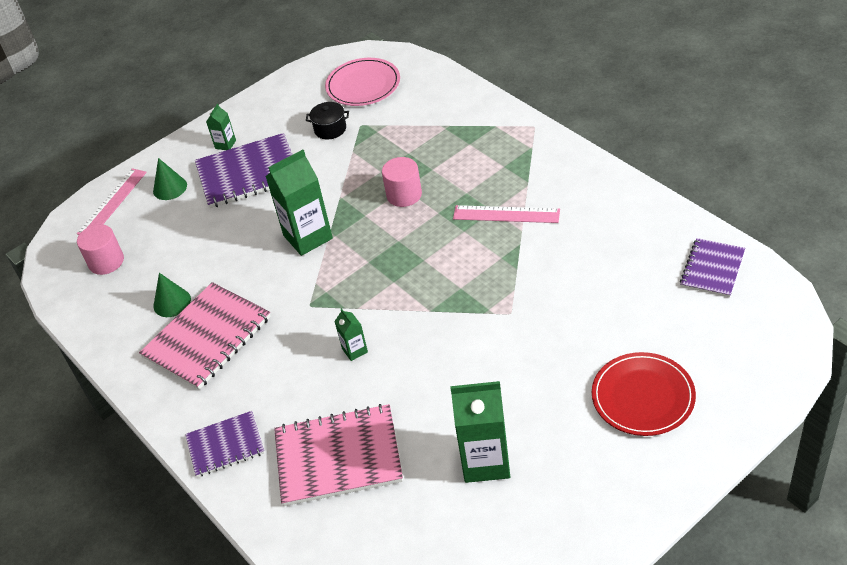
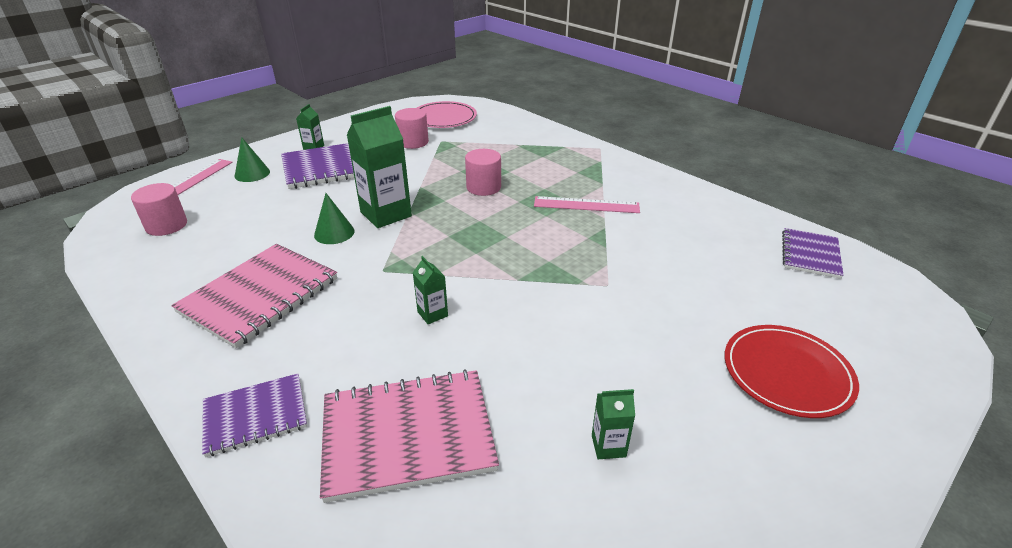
camera: 10 degrees left, 10 degrees down
green cone [153,273,191,317] -> green cone moved to [314,193,355,244]
black pot [306,102,349,139] -> pink cylinder [395,108,429,149]
green carton [450,381,510,483] -> green carton [592,389,635,459], size x0.48

